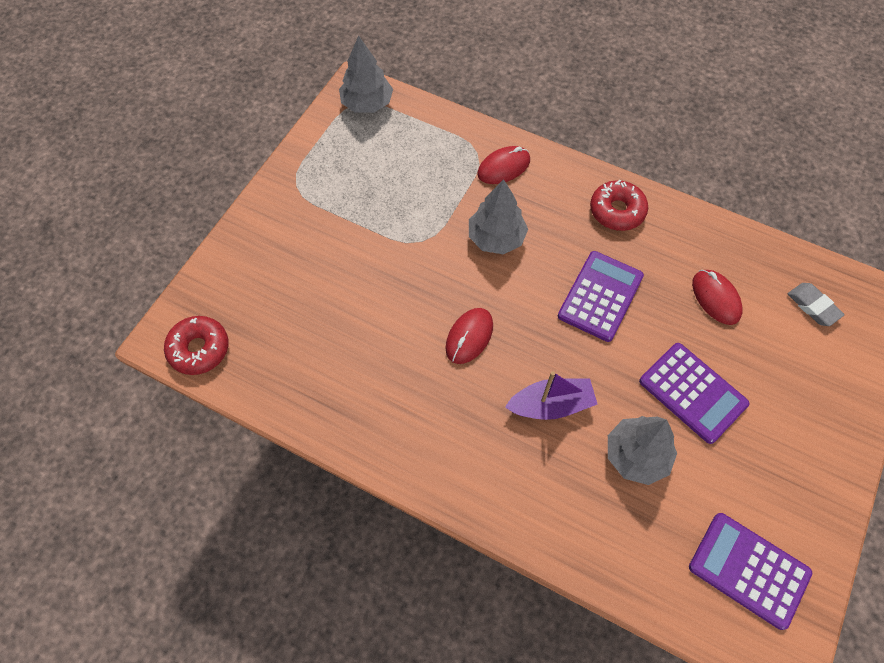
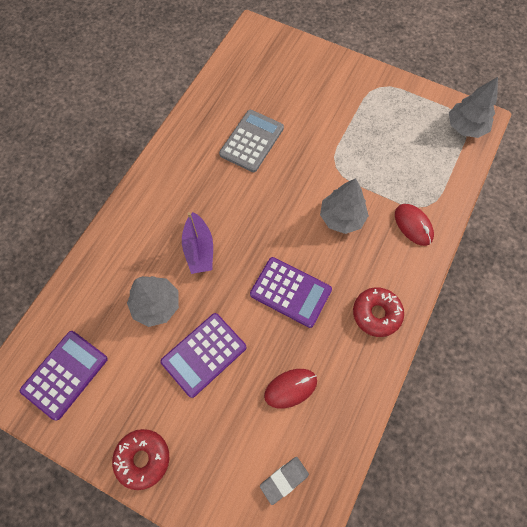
camera: 90 degrees right, 5 degrees up
red donut [164,316,229,375] -> red donut moved to [112,429,169,490]
red mouse [445,308,493,364] -> none
none -> grey calculator [219,110,284,172]

